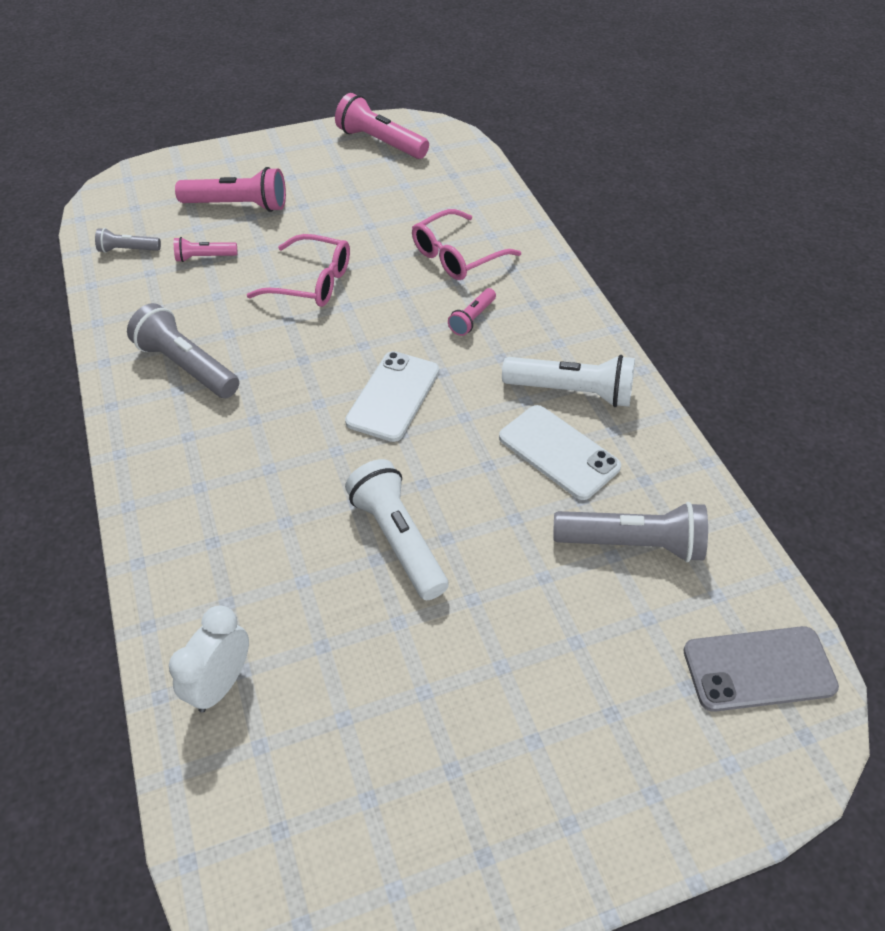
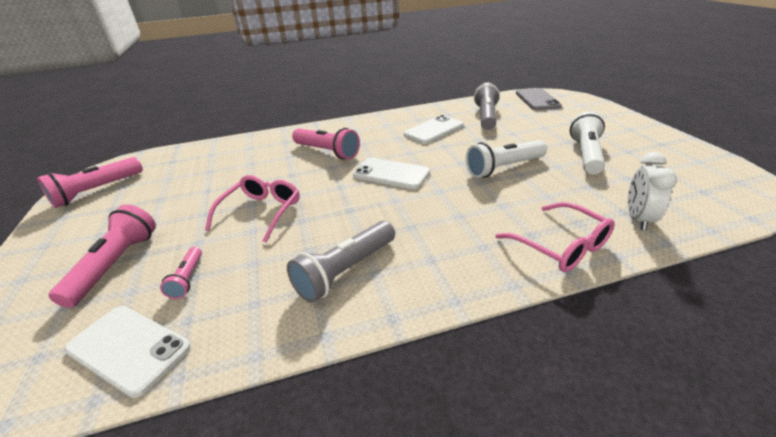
camera: 85 degrees left, 15 degrees down
grey flashlight [95,228,161,253] -> white phone [64,306,191,398]
white clock [169,606,249,713] -> white clock turned 75 degrees clockwise [628,152,677,230]
pink glasses [412,209,521,280] -> pink glasses moved to [495,202,615,272]
pink flashlight [448,288,496,336] -> pink flashlight [292,128,360,159], size x1.84
white flashlight [502,355,635,407] -> white flashlight moved to [570,112,605,174]

